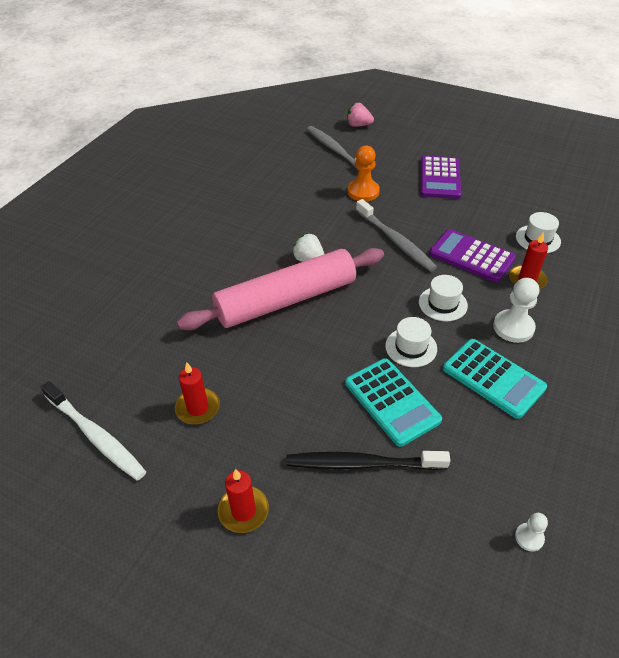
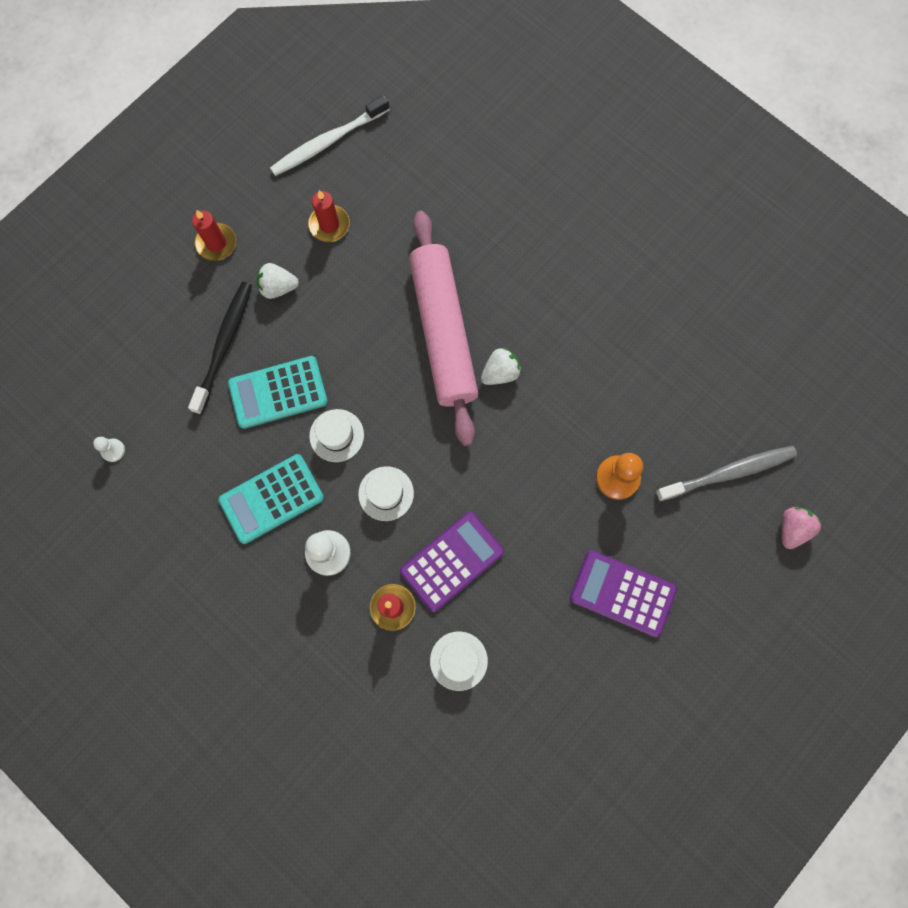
camera: 105 degrees right, 30 degrees up
grey toothbrush [356,199,437,272] -> none
none -> white strawberry [256,263,299,299]

